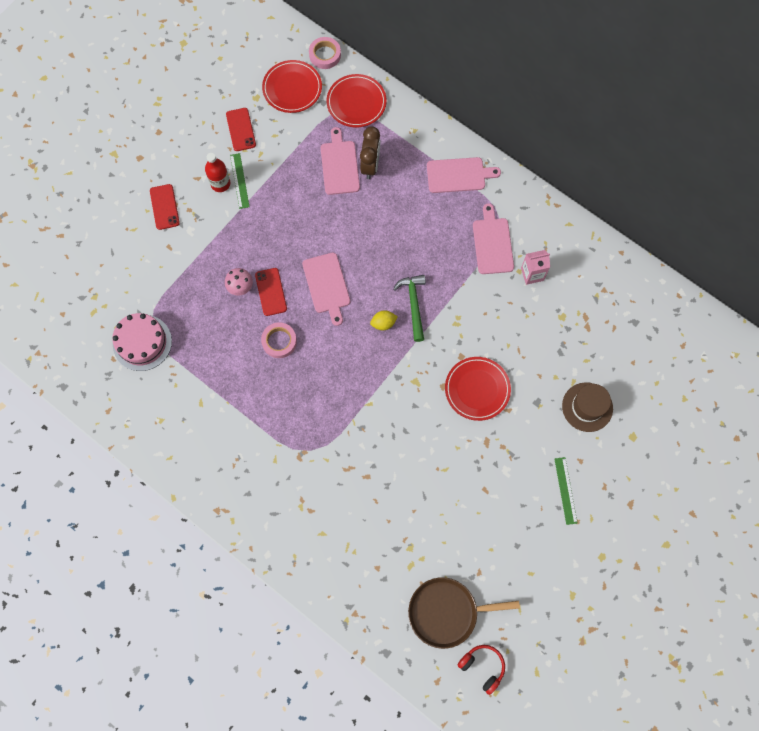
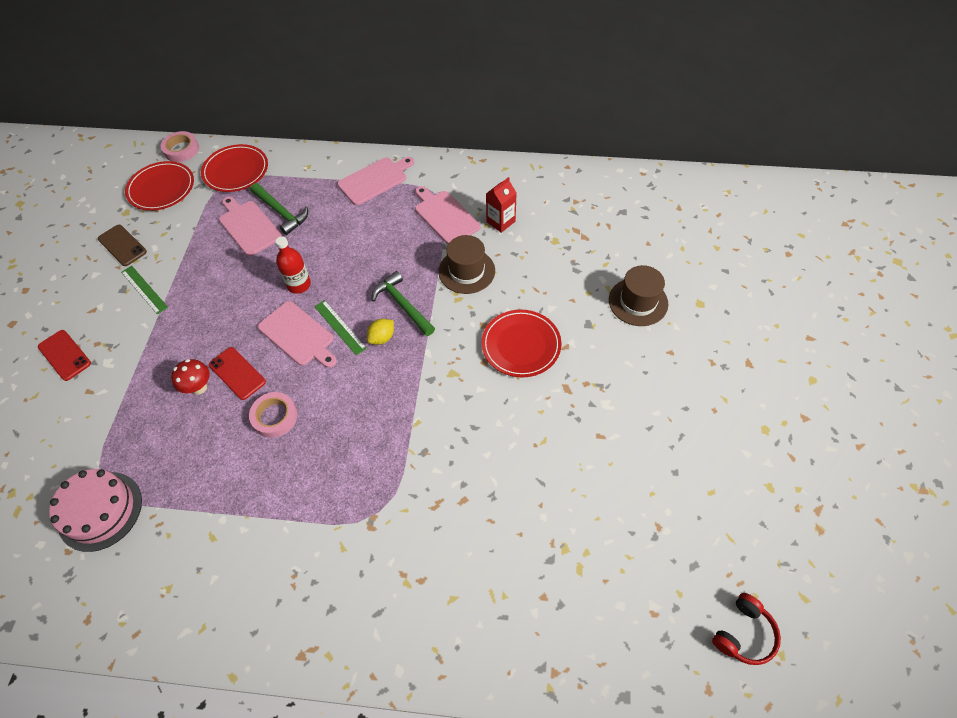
camera: 30 degrees left, 15 degrees down
red bottle [205,153,230,192] -> red bottle moved to [275,237,311,294]
pink mushroom [225,268,253,296] -> red mushroom [171,359,210,395]
red phone [226,108,256,151] -> brown phone [98,225,147,266]
brown clock [360,126,380,179] -> green hammer [251,183,308,235]
brown pan [408,577,520,649] -> none
red headphones [458,645,505,695] -> red headphones turned 120 degrees clockwise [712,593,781,665]
pink carton [521,250,550,285] -> red carton [486,177,517,233]
green ruler [555,457,577,525] -> green ruler moved to [314,300,367,355]
none -> brown hat [438,235,495,294]

